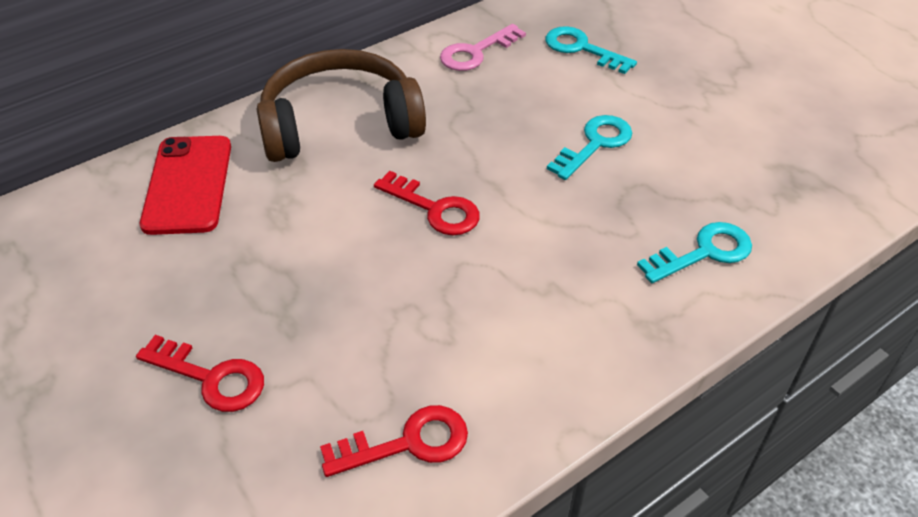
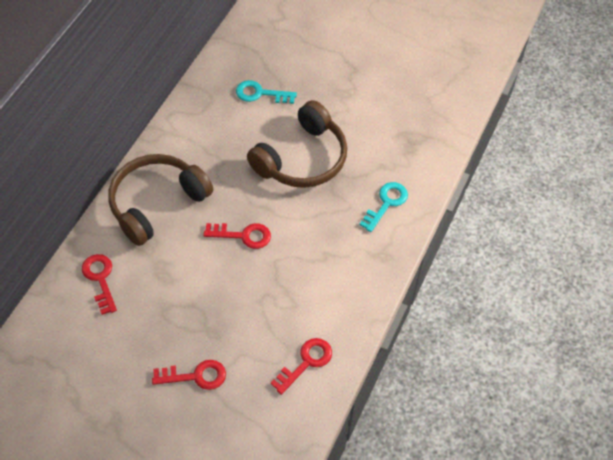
camera: 30 degrees left, 10 degrees up
red phone [140,136,231,235] -> red key [82,254,117,315]
pink key [440,24,526,71] -> none
turquoise key [547,115,632,180] -> brown headphones [247,100,347,188]

